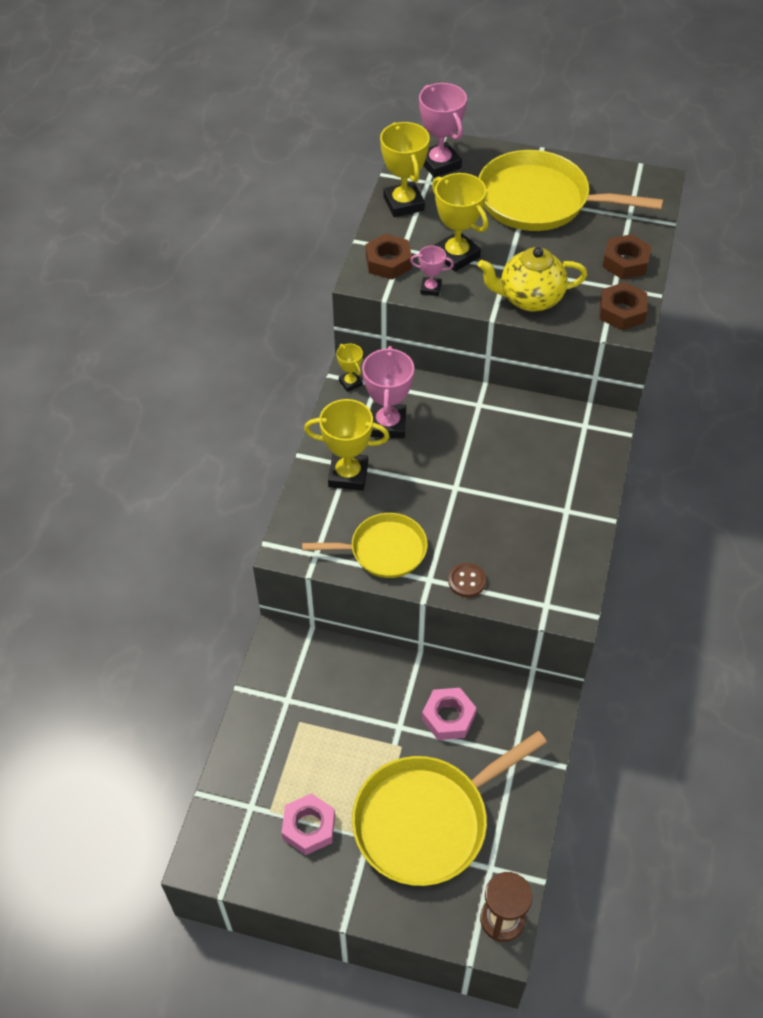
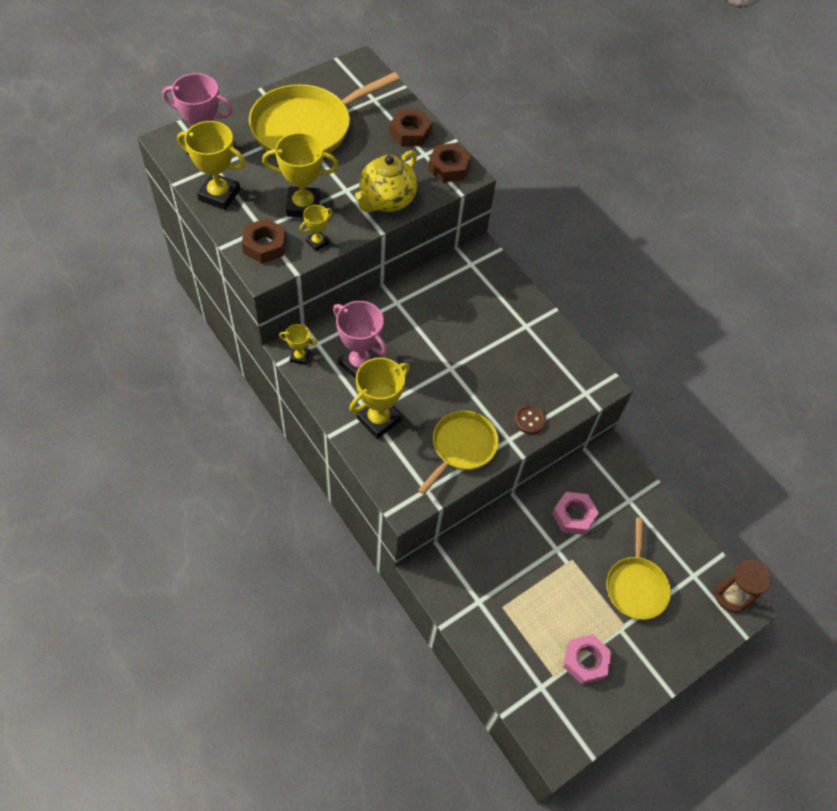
camera: 55 degrees left, 5 degrees up
yellow pan [352,731,547,886] -> yellow pan [606,517,671,620], size x0.60
pink trophy [410,246,454,296] -> yellow trophy [300,205,333,251]

